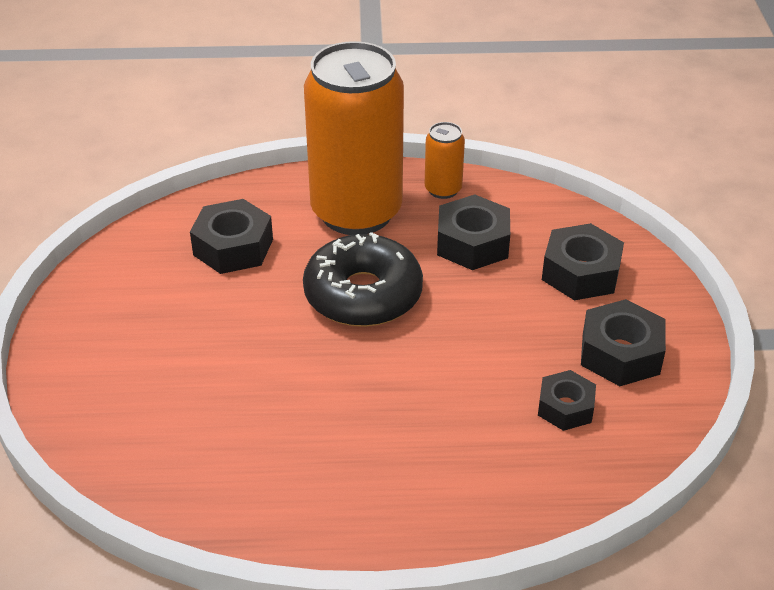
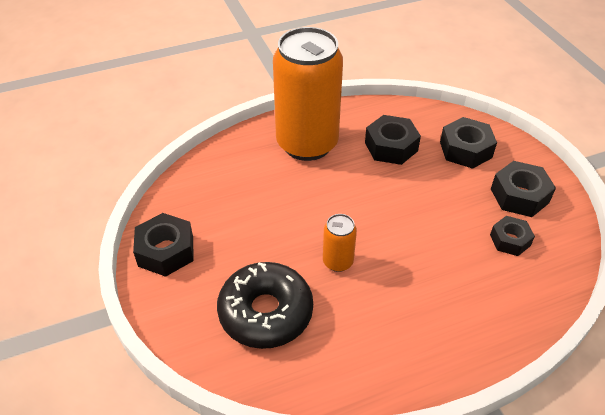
camera: 20 degrees left, 5 degrees up
black nut [190,199,273,274] -> black nut moved to [133,213,194,277]
black donut [303,232,423,327] -> black donut moved to [217,262,313,349]
orange can [425,122,465,199] -> orange can moved to [323,214,357,272]

